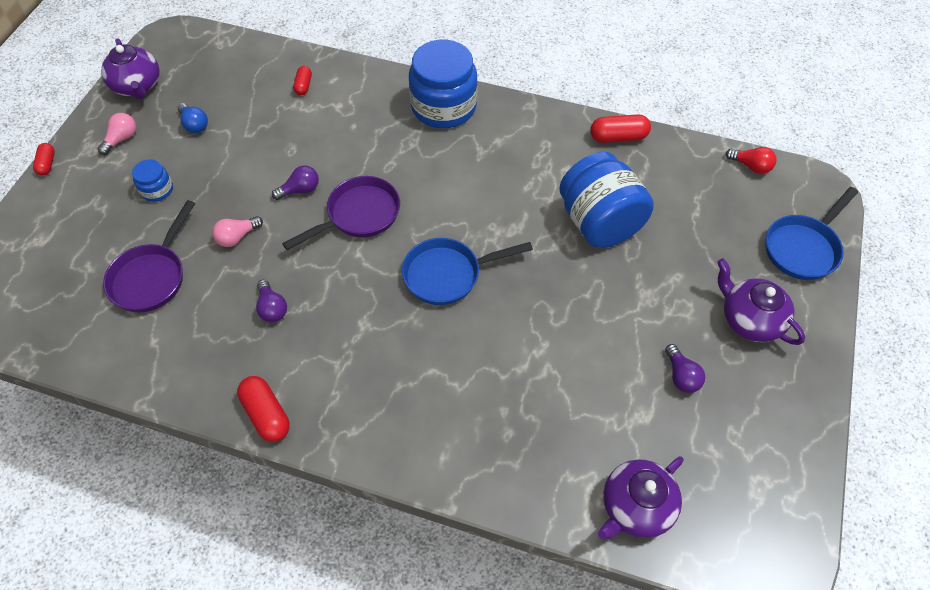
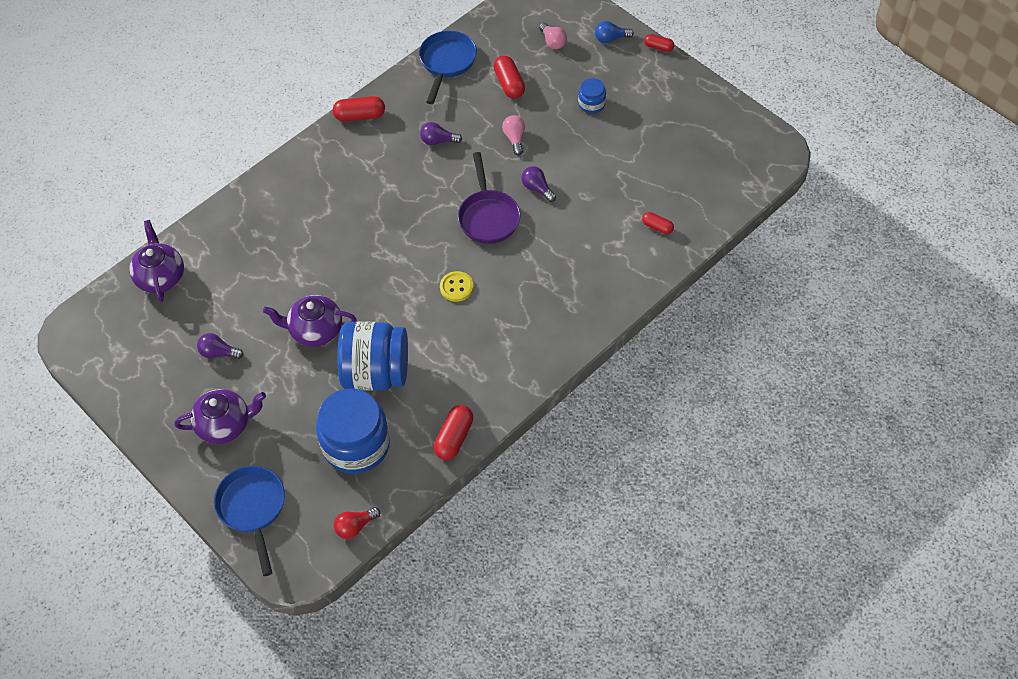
camera: 120 degrees right, 0 degrees up
pink light bulb [98,113,136,155] -> pink light bulb moved to [539,22,567,49]
purple teapot [101,38,160,99] -> purple teapot moved to [263,295,357,347]
purple pan [103,200,195,312] -> red capsule [493,55,525,99]
blue light bulb [178,103,208,133] -> blue light bulb moved to [595,21,634,43]
purple light bulb [272,165,319,200] -> purple light bulb turned 135 degrees clockwise [521,166,556,202]
blue pan [402,238,533,305] -> blue pan moved to [419,31,477,104]
blue jar [409,40,477,128] -> blue jar moved to [316,388,390,474]
none -> yellow button [440,271,474,302]

